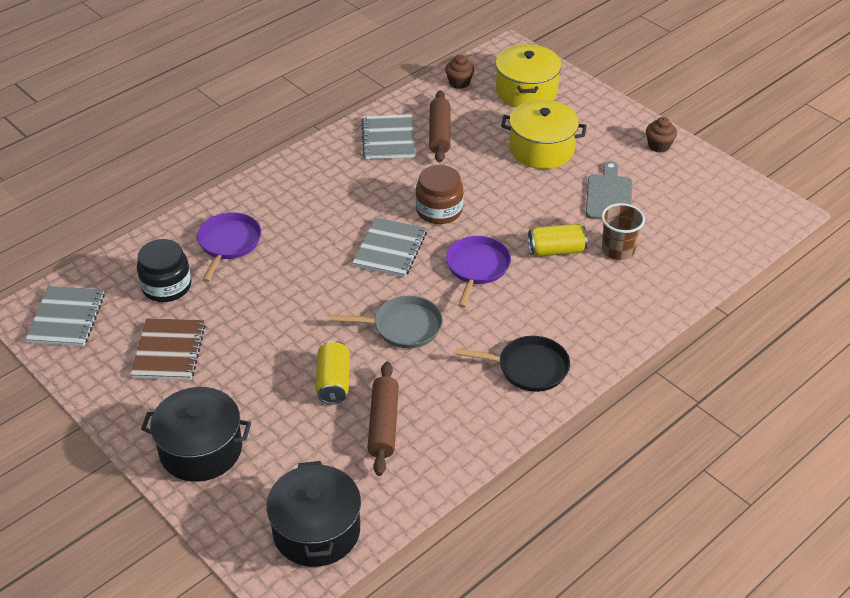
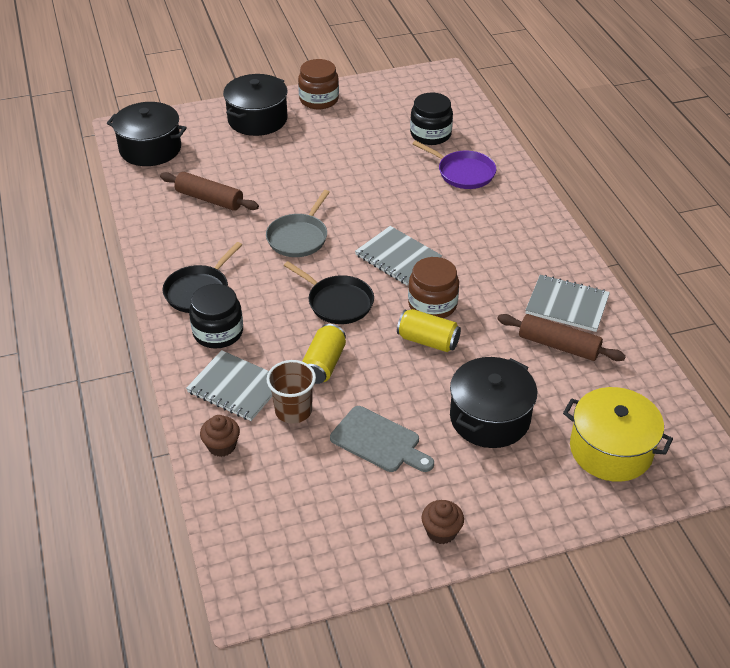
camera: 115 degrees right, 0 degrees up
grey notebook [25,286,105,346] -> grey notebook moved to [186,350,272,421]
brown notebook [130,318,206,380] -> none
yellow can [316,341,350,404] -> yellow can moved to [397,309,461,352]
brown cupcake [445,55,474,89] -> brown cupcake moved to [200,415,240,457]
purple pan [446,236,511,308] -> black pan [284,261,374,324]
yellow pot [501,100,587,169] -> black pot [450,357,537,448]
none -> black jar [189,284,243,348]
none -> brown jar [298,59,339,109]

